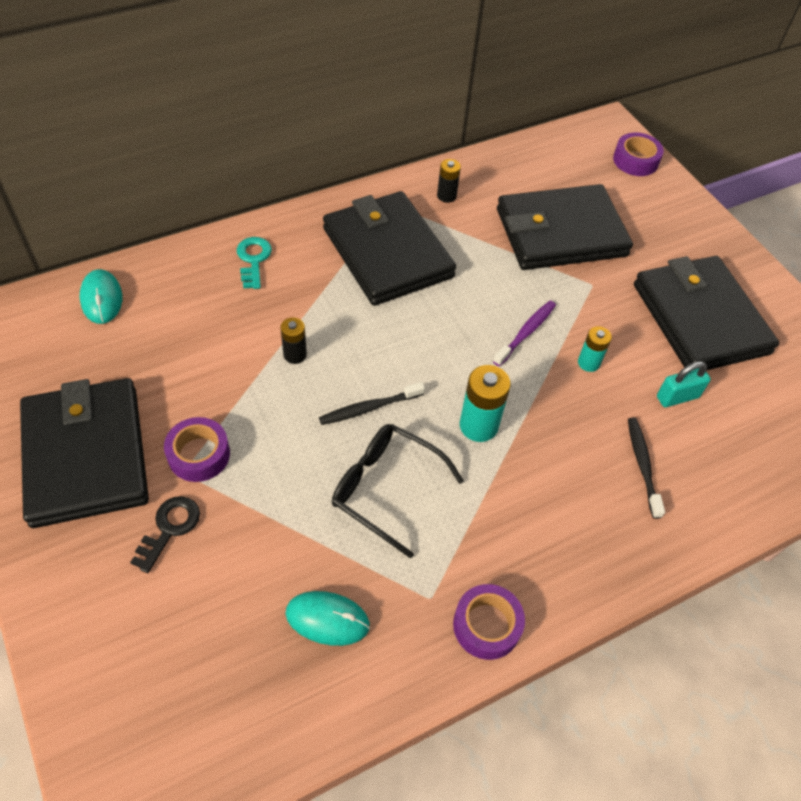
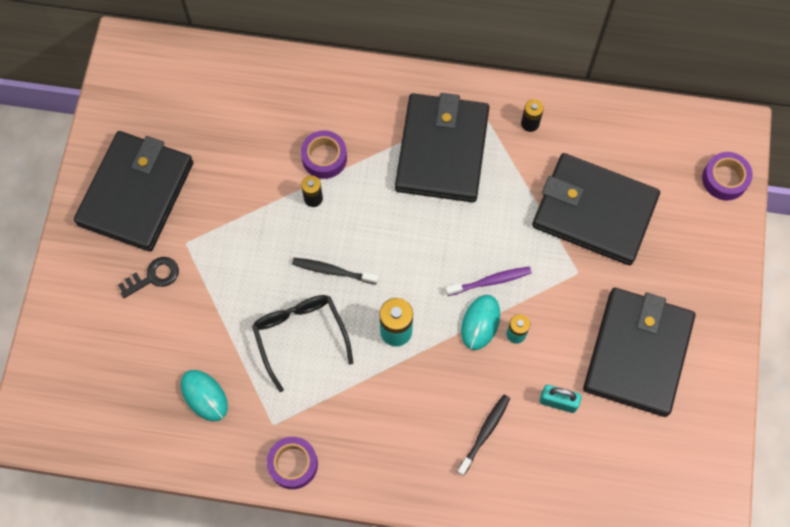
camera: 40 degrees right, 15 degrees up
turquoise mouse [80,269,122,324] -> turquoise mouse moved to [461,295,500,350]
purple tape [164,417,230,482] -> purple tape moved to [301,130,347,179]
turquoise key [237,237,272,289] -> none

